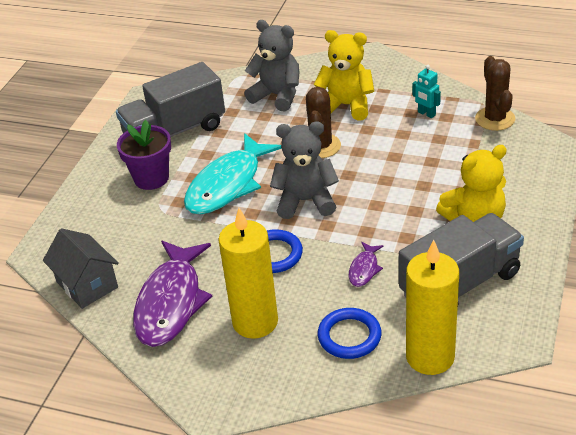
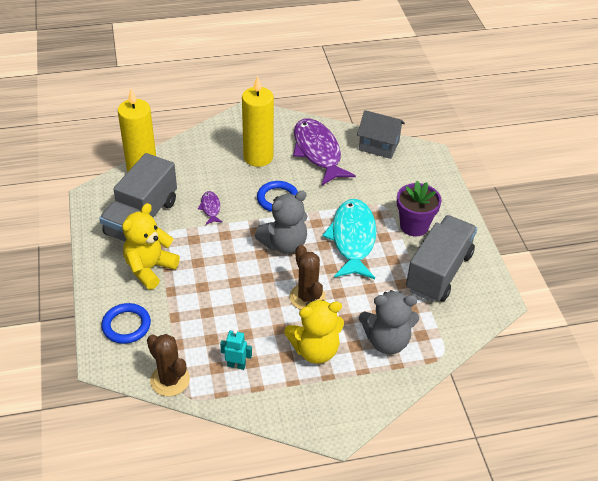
camera: 145 degrees right, 5 degrees up
blue ring [318,308,382,359] -> blue ring moved to [101,303,151,344]

